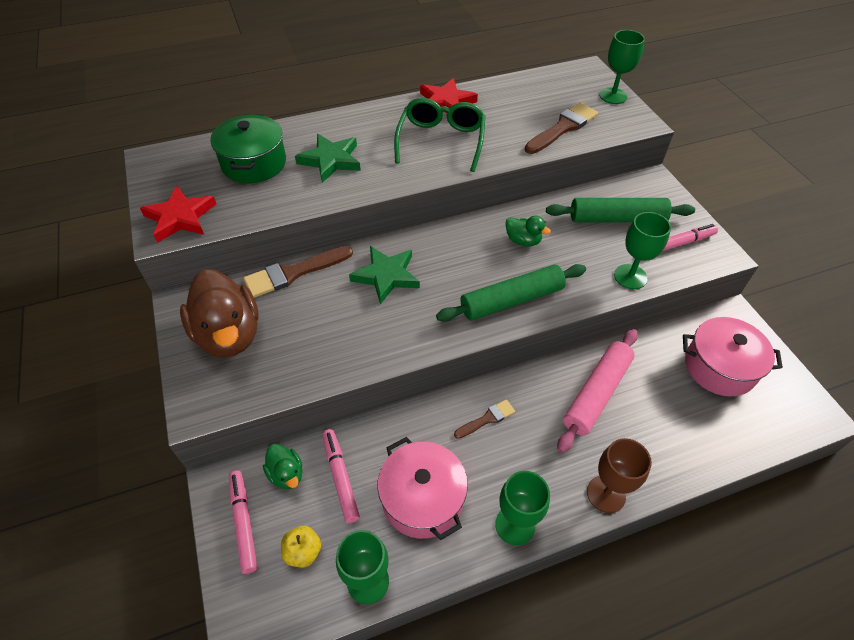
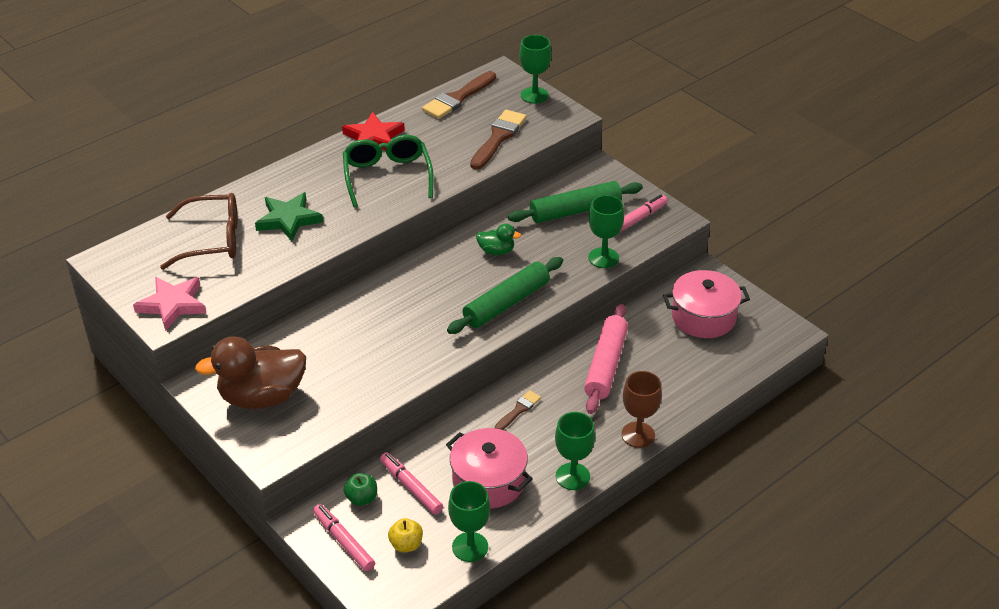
camera: 20 degrees left, 10 degrees down
red star [140,186,216,243] -> pink star [133,277,206,331]
brown duck [180,269,259,358] -> brown duck turned 120 degrees clockwise [195,336,306,409]
green pot [210,115,286,183] -> brown glasses [160,193,237,270]
brown brush [243,246,353,298] -> brown brush moved to [422,71,496,119]
green duck [263,444,303,489] -> green apple [344,473,377,506]
green star [349,246,420,304] -> none

